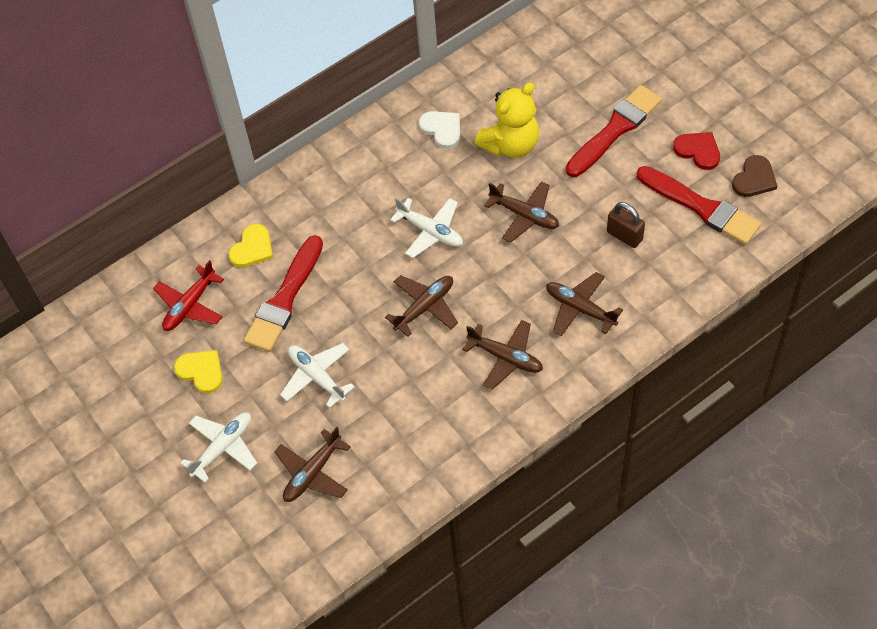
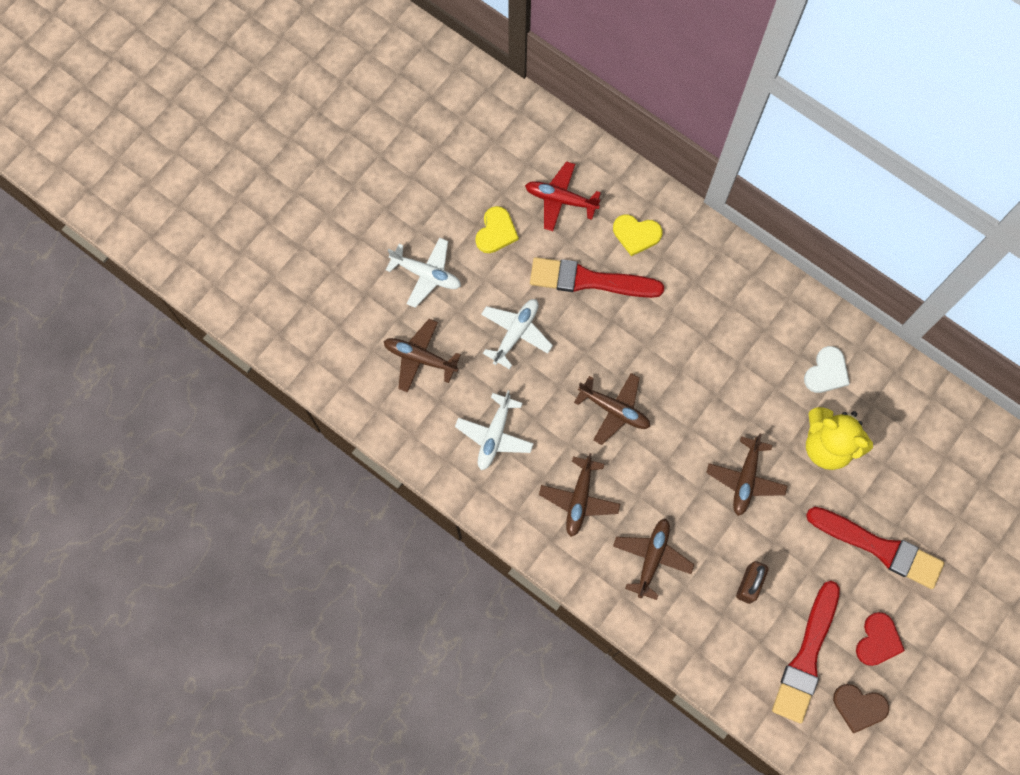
camera: 70 degrees right, 15 degrees up
white plane [390,198,463,258] -> white plane moved to [455,390,534,470]

